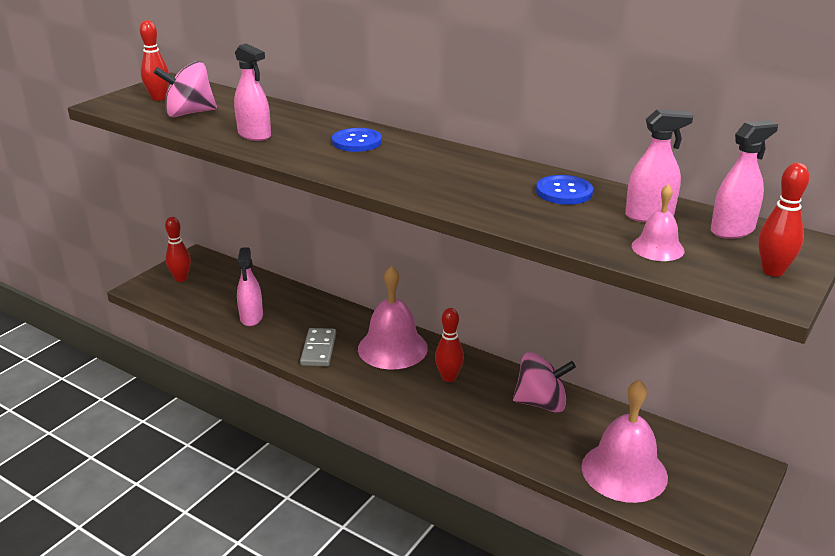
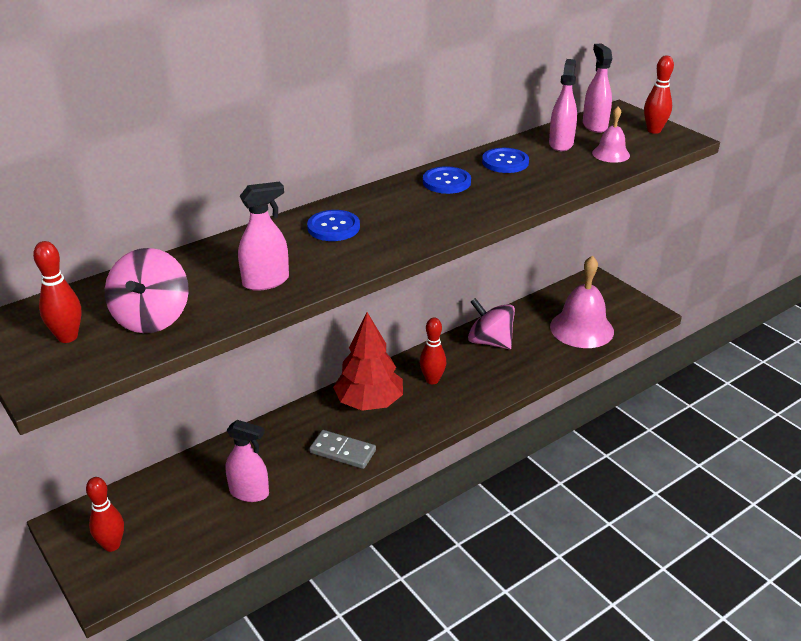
camera: 70 degrees left, 5 degrees up
pink bell [358,266,428,369] -> red tree [333,312,403,411]
pink spinning top [513,352,576,412] -> pink spinning top turned 75 degrees counterclockwise [468,298,515,349]
none -> blue button [423,166,471,194]

